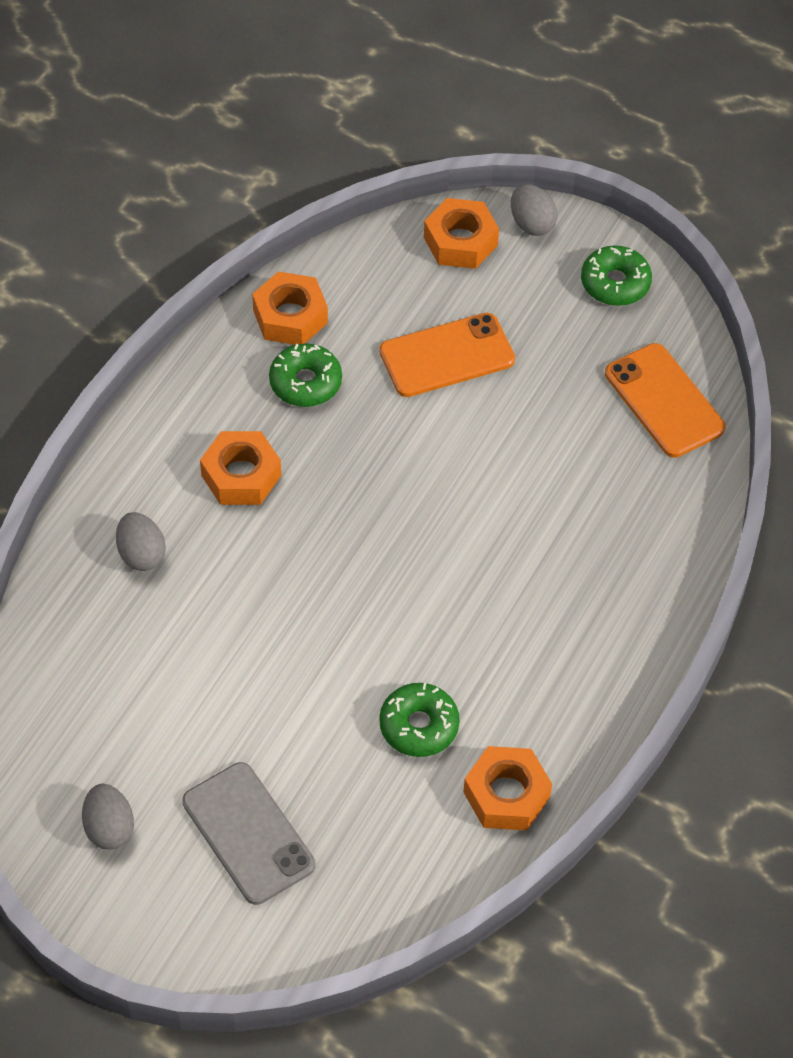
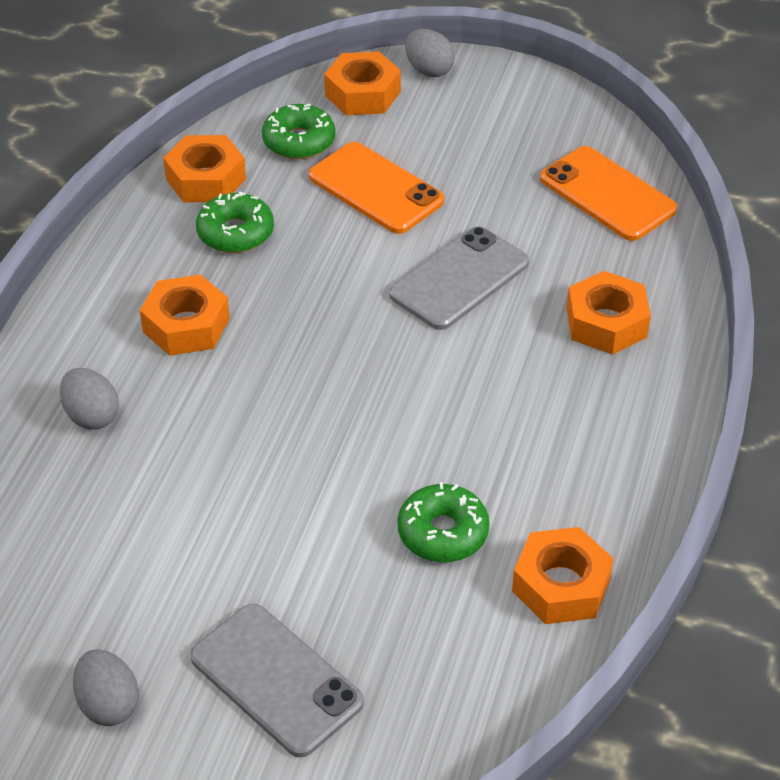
camera: 10 degrees left, 10 degrees down
orange phone [379,313,515,397] -> orange phone turned 75 degrees clockwise [309,142,444,234]
green donut [581,245,652,306] -> green donut moved to [262,104,335,159]
none -> grey phone [389,226,529,330]
none -> orange nut [566,271,651,355]

